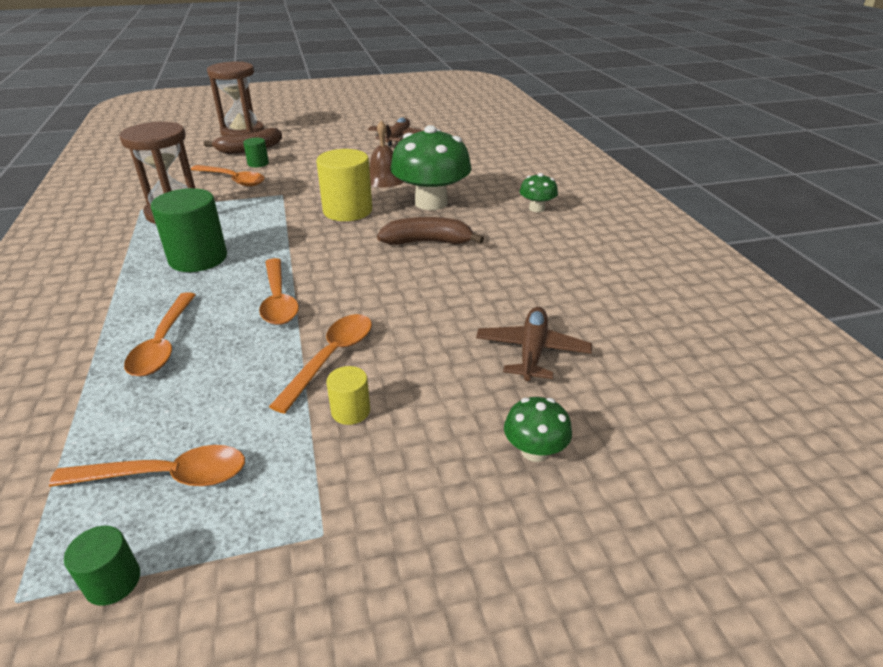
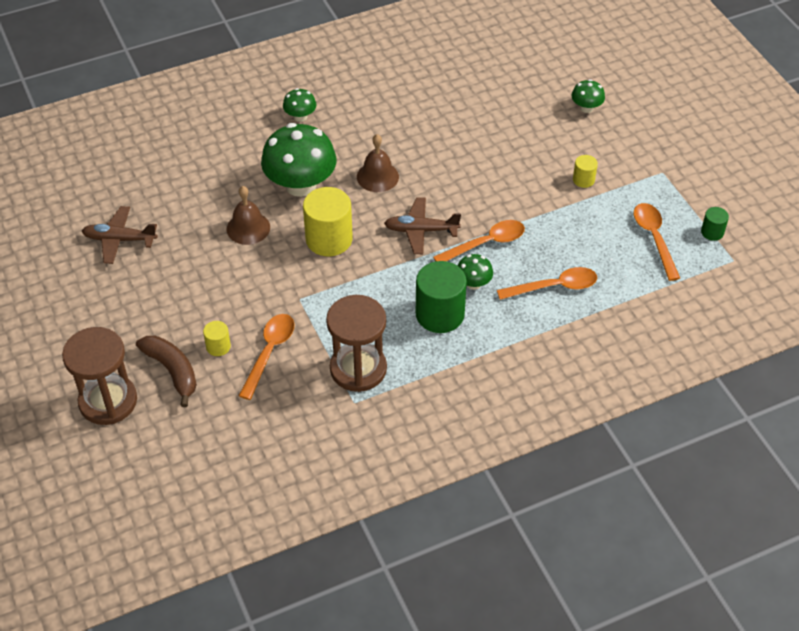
camera: 100 degrees left, 15 degrees up
green cylinder [243,138,269,167] -> yellow cylinder [203,321,231,356]
orange spoon [269,314,372,414] -> none
brown banana [377,217,484,245] -> brown bell [357,134,399,192]
brown plane [476,307,592,382] -> brown plane moved to [384,197,461,254]
none -> green mushroom [458,254,493,290]

